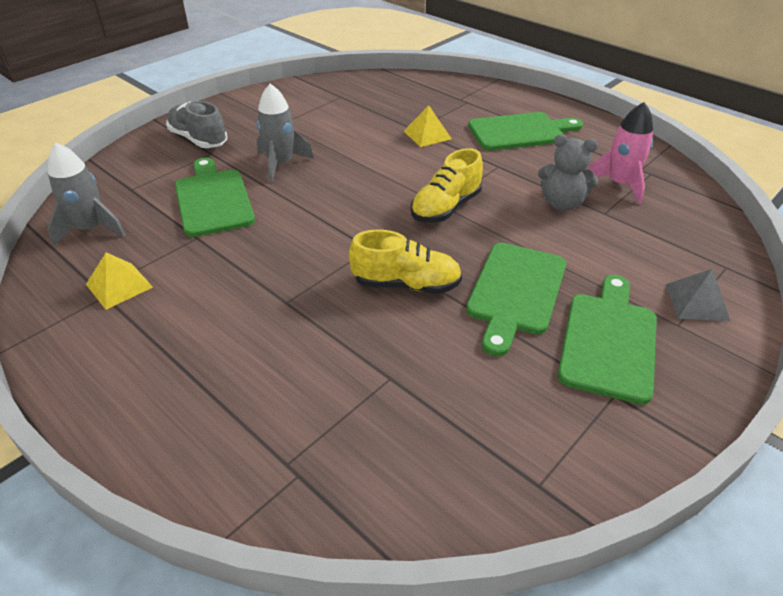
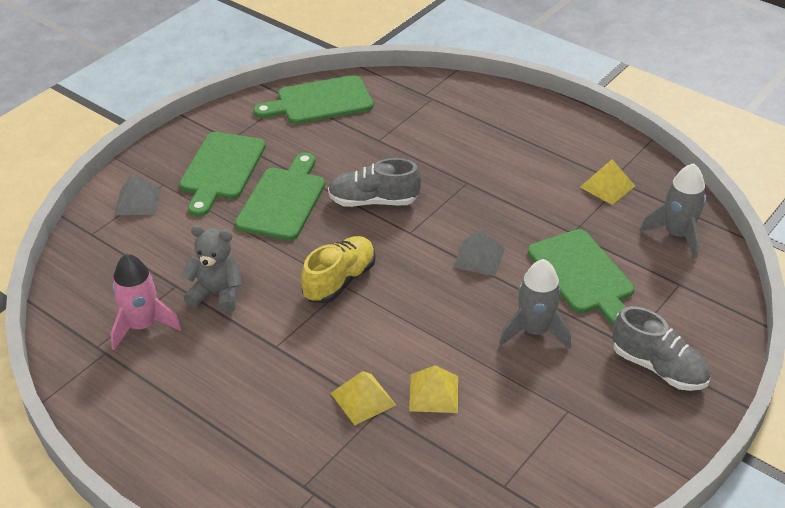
camera: 175 degrees right, 0 degrees up
yellow shoe [349,230,462,294] -> grey shoe [328,158,421,207]
green cutting board [468,112,583,151] -> green cutting board moved to [253,75,374,124]
none -> yellow pyramid [409,365,458,413]
none -> grey pyramid [453,230,505,276]

